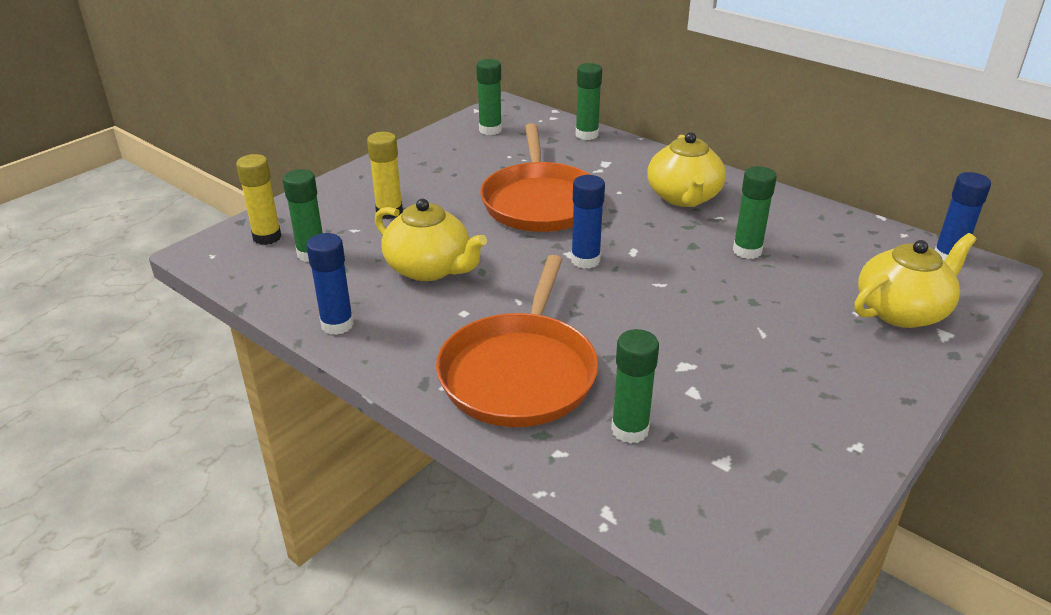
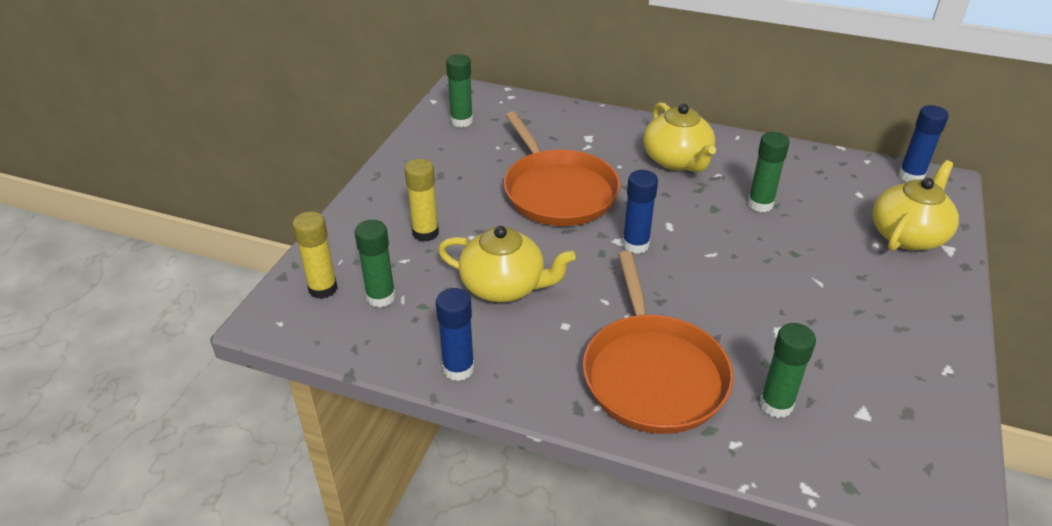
camera: 20 degrees left, 5 degrees up
green glue stick [576,63,602,140] -> none

